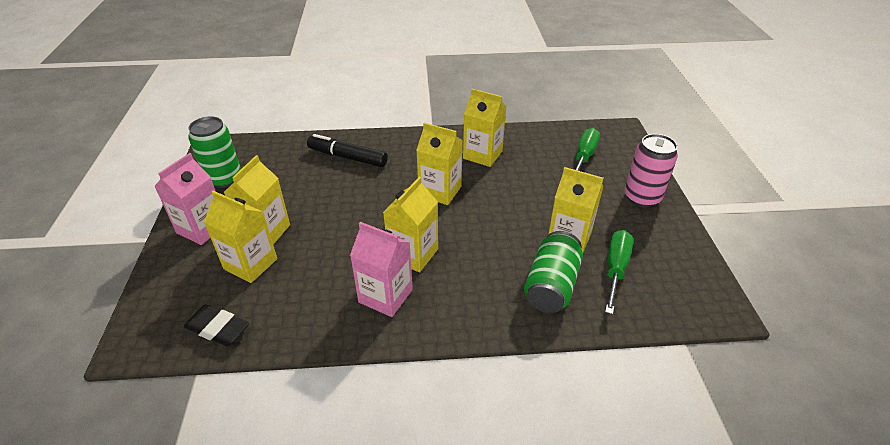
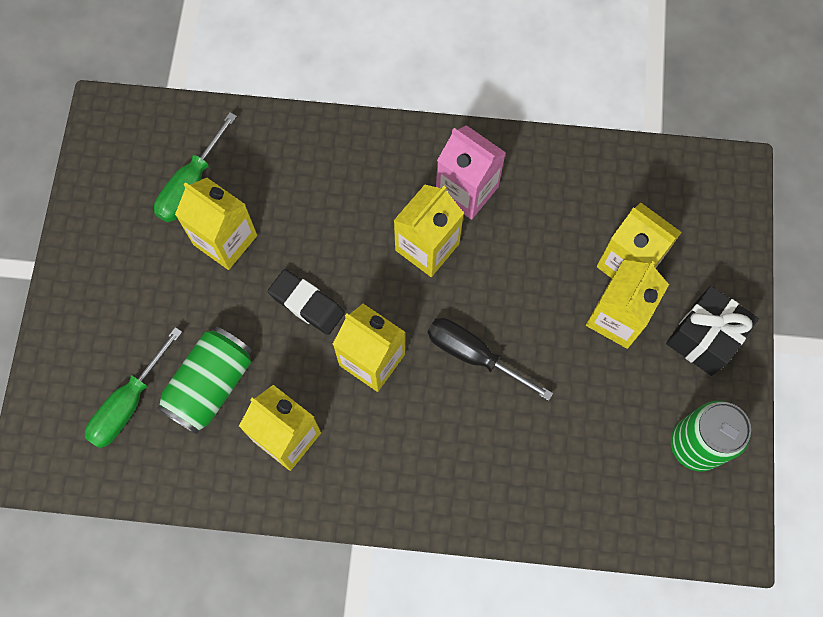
camera: 170 degrees left, 30 degrees up
pink carton [154,153,216,245] -> black gift [666,286,759,376]
black eraser [184,304,249,346] -> black eraser moved to [268,269,345,335]
black marker [307,134,388,167] -> none
green can [524,231,583,313] -> green can moved to [157,327,252,434]
pink can [625,134,678,208] -> none
none -> black screwdriver [428,318,553,401]

